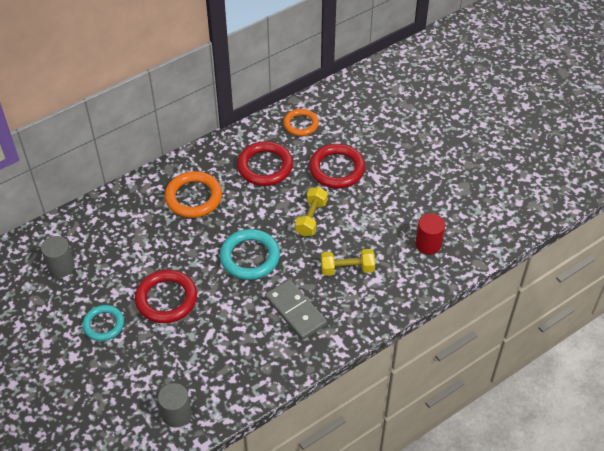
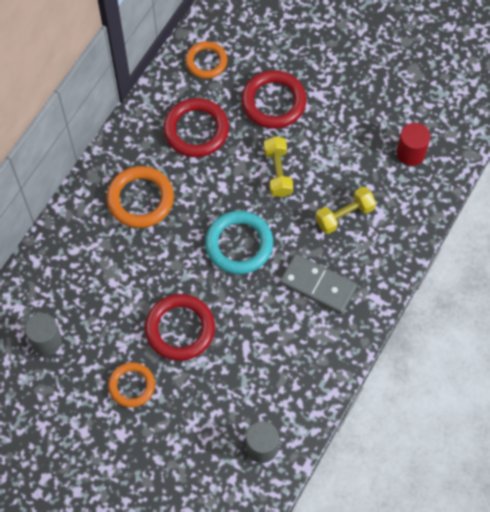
camera: 25 degrees left, 15 degrees up
turquoise ring [82,305,124,341] -> orange ring [108,362,155,408]

